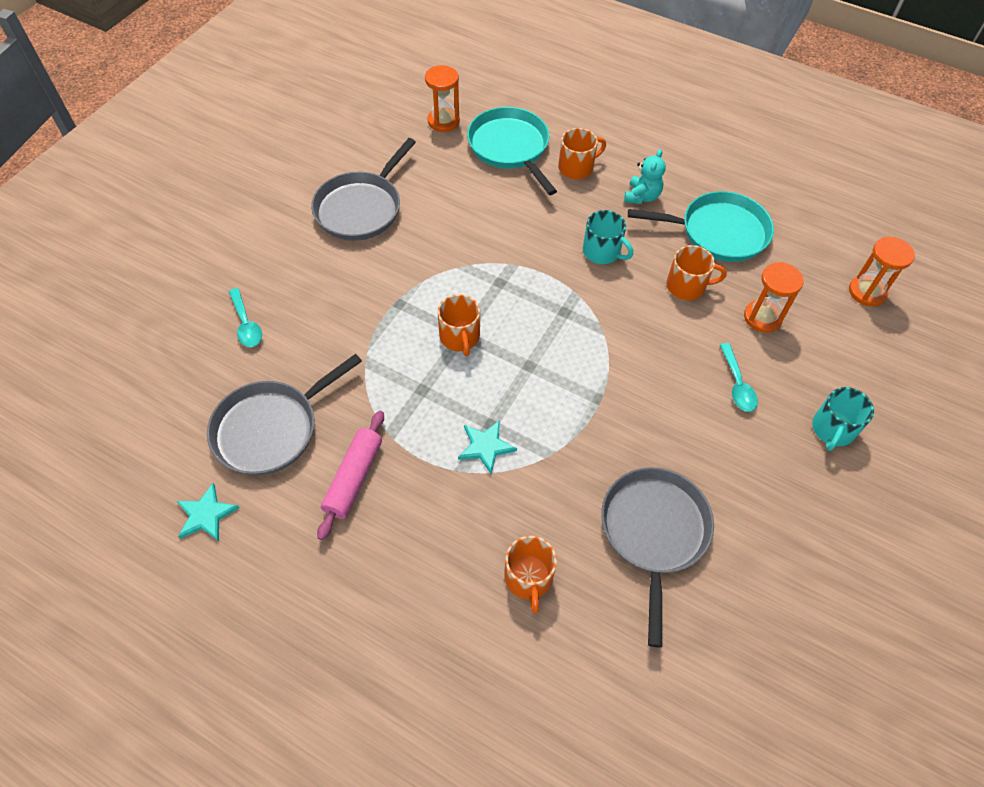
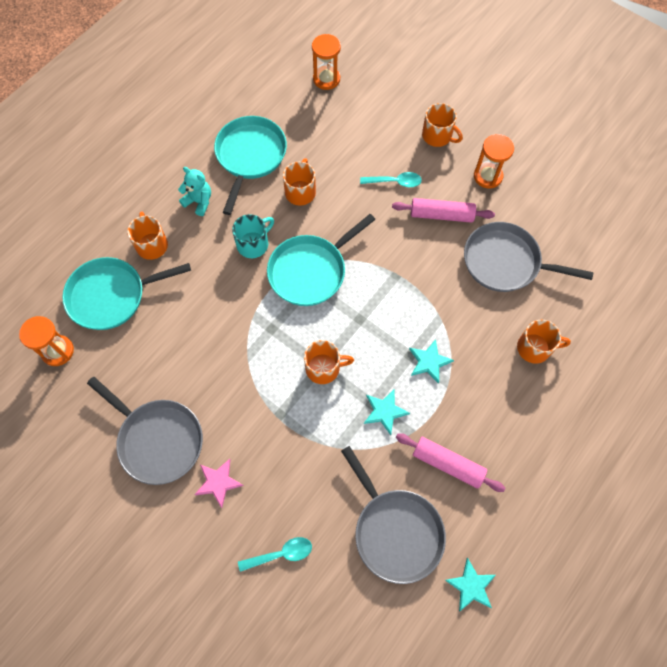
camera: 80 degrees left, 10 degrees up
orange hourglass [744,262,803,333] -> orange hourglass moved to [474,134,514,189]
turquoise mug [812,387,874,451] -> orange mug [422,103,463,147]
none -> pink star [194,459,244,508]
none -> turquoise pan [267,214,376,306]
none -> turquoise star [364,389,410,435]
none -> pink rolling pin [392,198,495,223]

